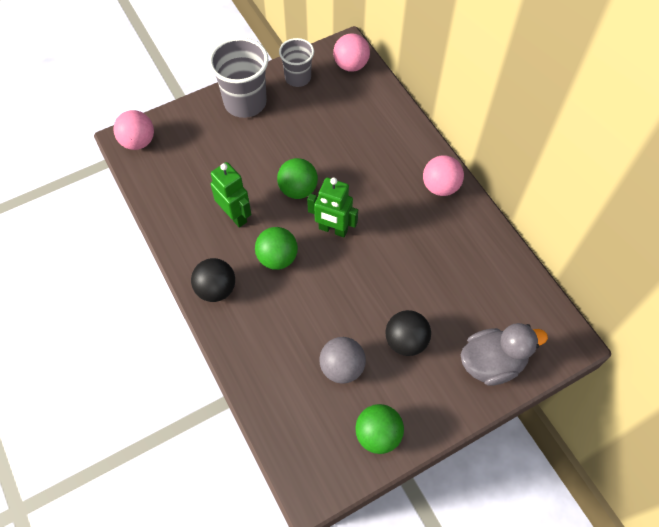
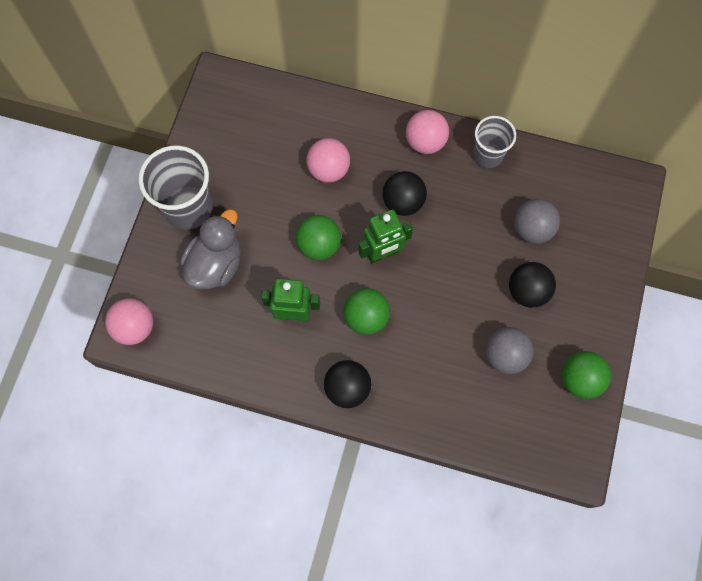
camera: 45 degrees left, 10 degrees up
grey cup [279,38,314,87] -> grey cup moved to [473,116,516,168]
pink ball [333,33,370,72] -> pink ball moved to [307,138,350,183]
grey duck [460,323,548,386] -> grey duck moved to [180,209,241,289]
none -> black ball [382,171,427,216]
none -> grey ball [514,199,560,244]

